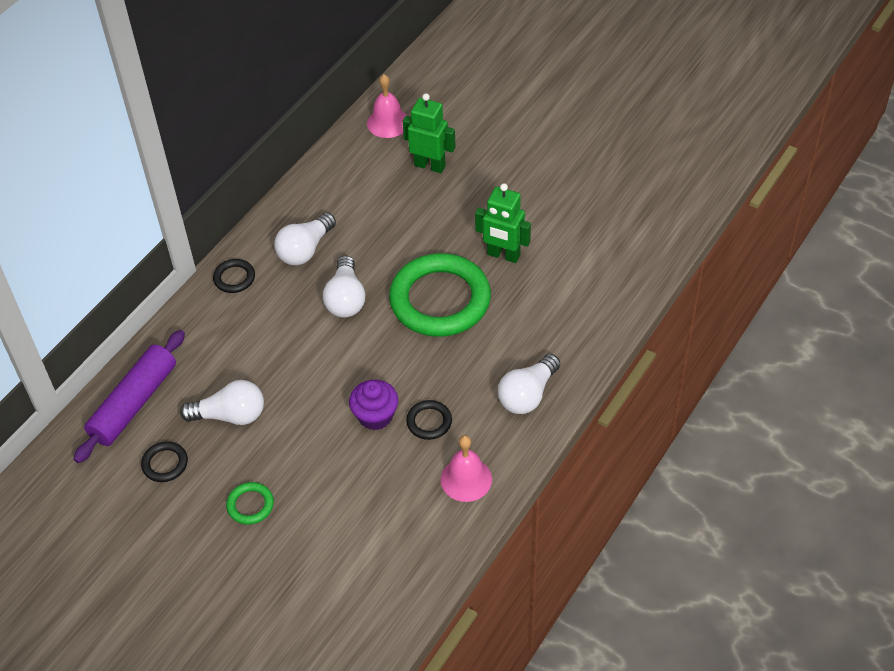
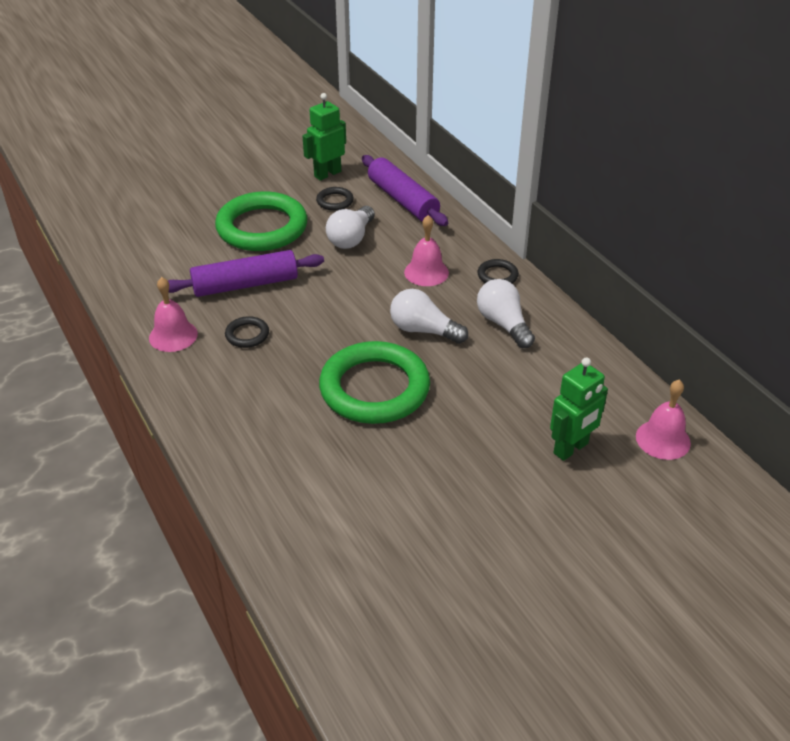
camera: 115 degrees right, 10 degrees down
green ring [226,482,274,525] -> green ring [215,192,307,251], size x2.37
purple cupcake [349,380,398,430] -> none
green robot [475,183,531,263] -> green robot moved to [302,93,346,181]
white light bulb [498,354,560,414] -> none
none -> purple rolling pin [168,250,324,297]
none -> pink bell [404,215,449,286]

